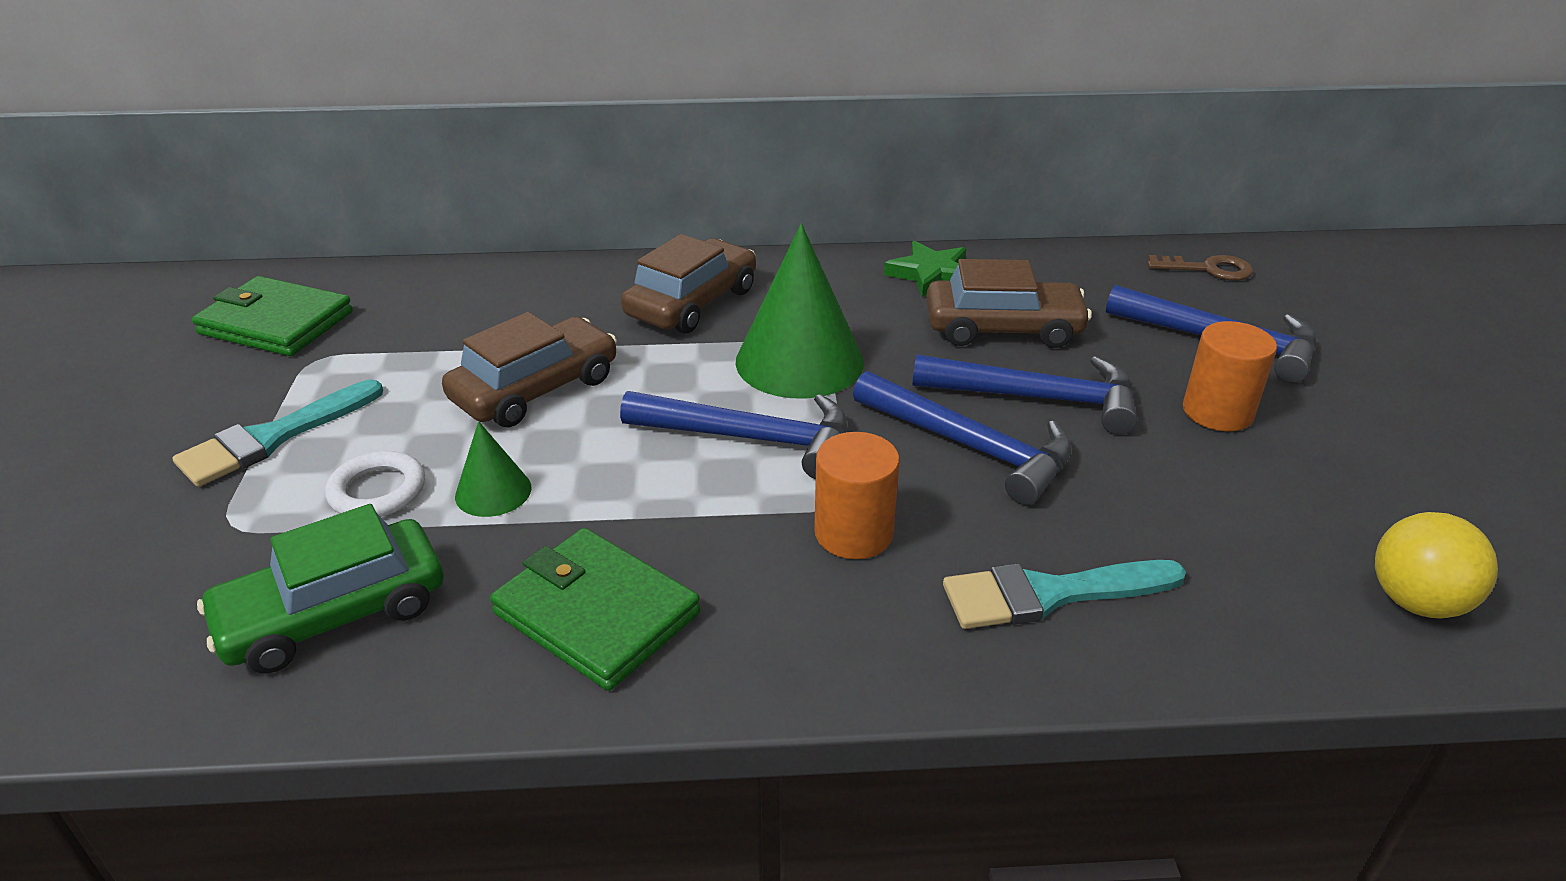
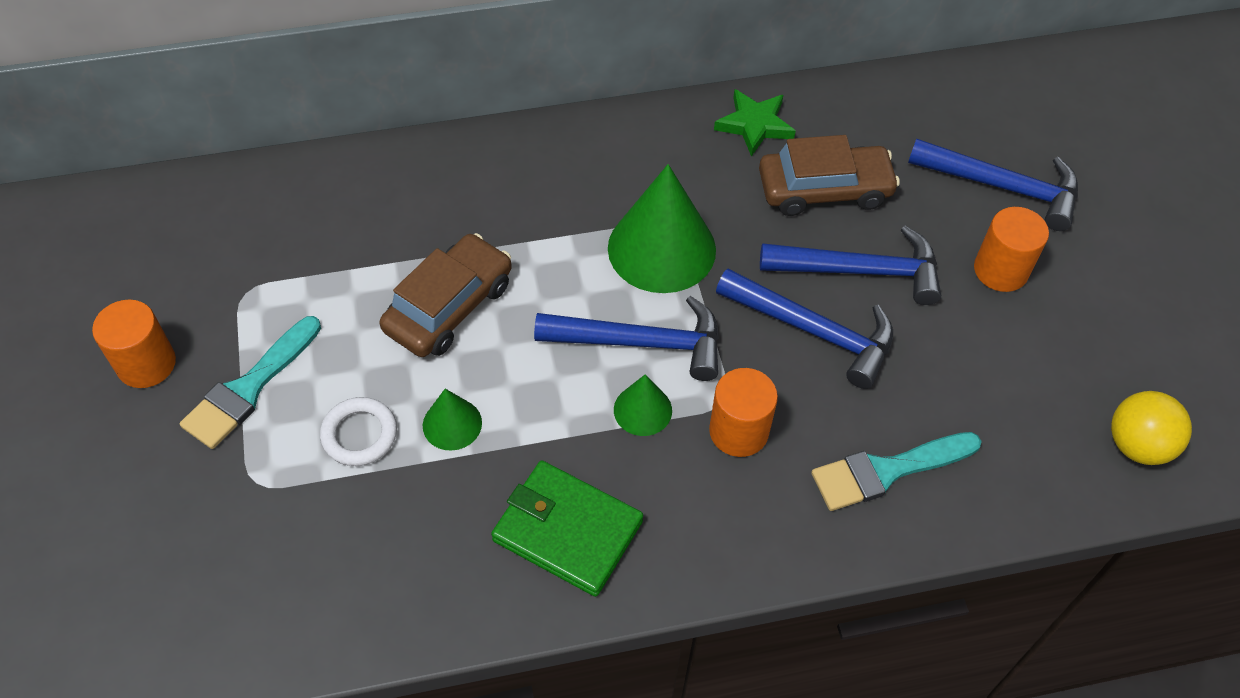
camera: 10 degrees left, 20 degrees up
green wallet [192,276,353,356] -> none
green car [197,504,443,673] -> none
brown car [621,234,756,334] -> none
brown key [1147,255,1253,281] -> none
none -> orange cylinder [92,300,176,388]
none -> green cone [614,374,672,436]

